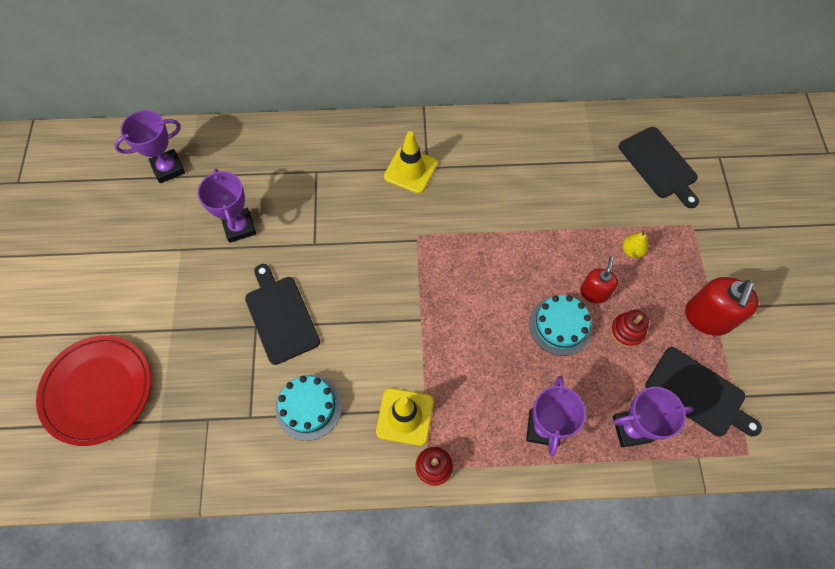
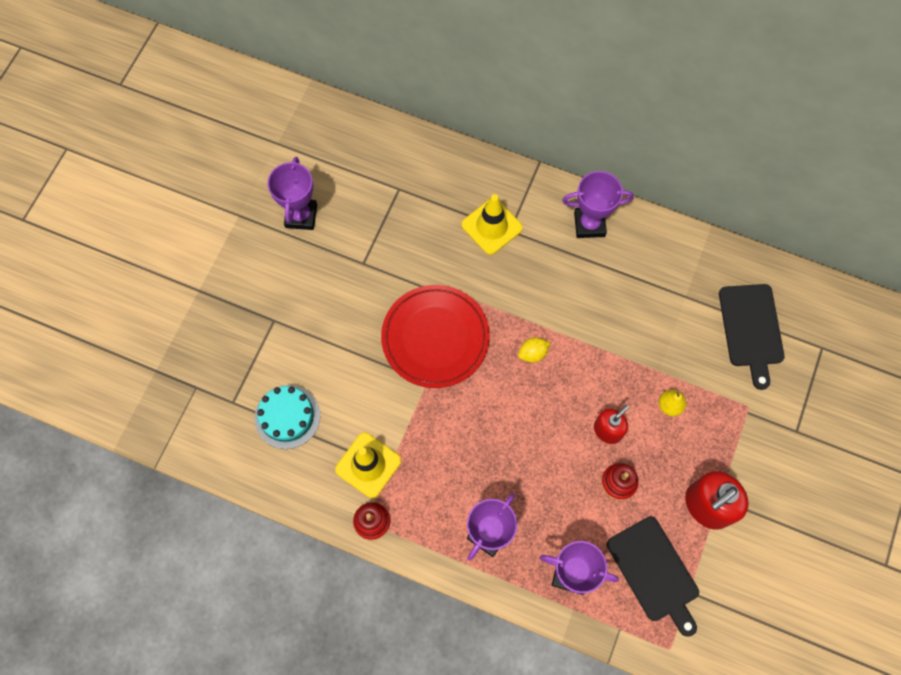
camera: 25 degrees right, 5 degrees up
red plate [36,335,151,446] -> red plate moved to [381,285,490,388]
purple trophy [114,110,185,183] -> purple trophy moved to [562,171,634,238]
black cutting board [245,264,320,365] -> none
turquoise cake [529,295,592,356] -> none
none -> yellow lemon [518,337,550,363]

